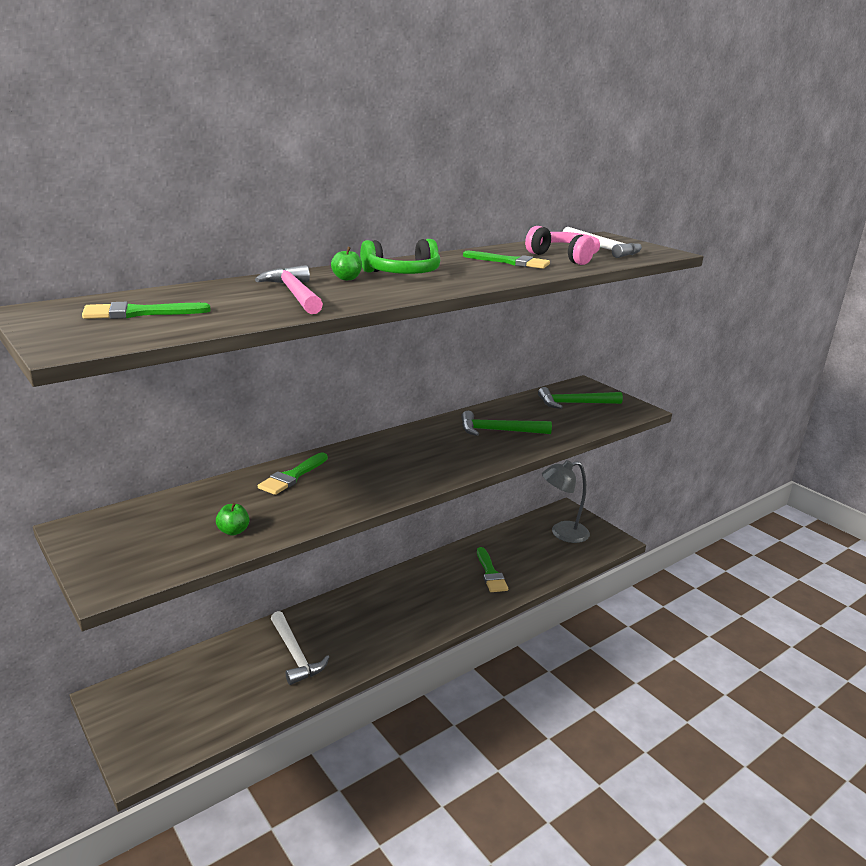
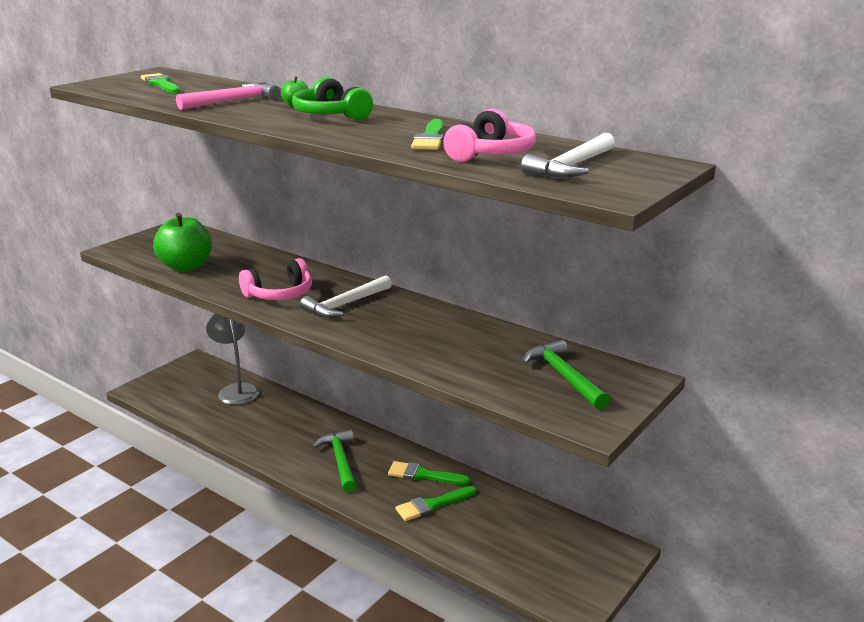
camera: 75 degrees right, 0 degrees up
green apple [216,503,249,536] -> green apple [153,213,212,271], size x2.26
green brush [258,453,328,495] -> green brush moved to [388,461,470,485]
white hammer [271,611,329,685] -> white hammer moved to [300,275,392,318]
green hammer [461,411,552,436] -> green hammer moved to [312,430,356,492]
grey lamp [542,460,590,543] -> grey lamp moved to [206,313,259,405]
none -> pink headphones [239,258,312,300]

